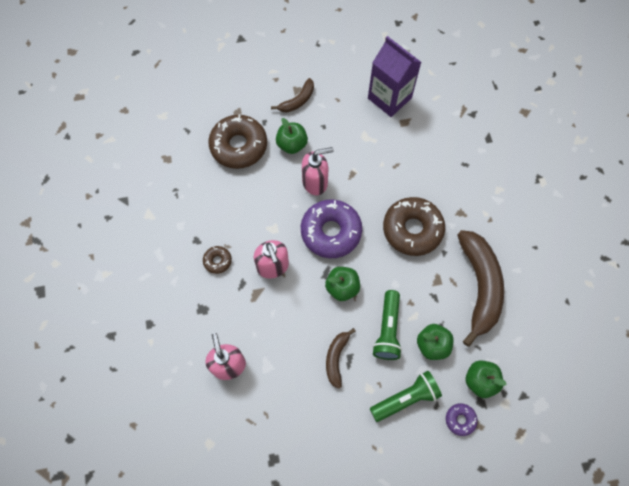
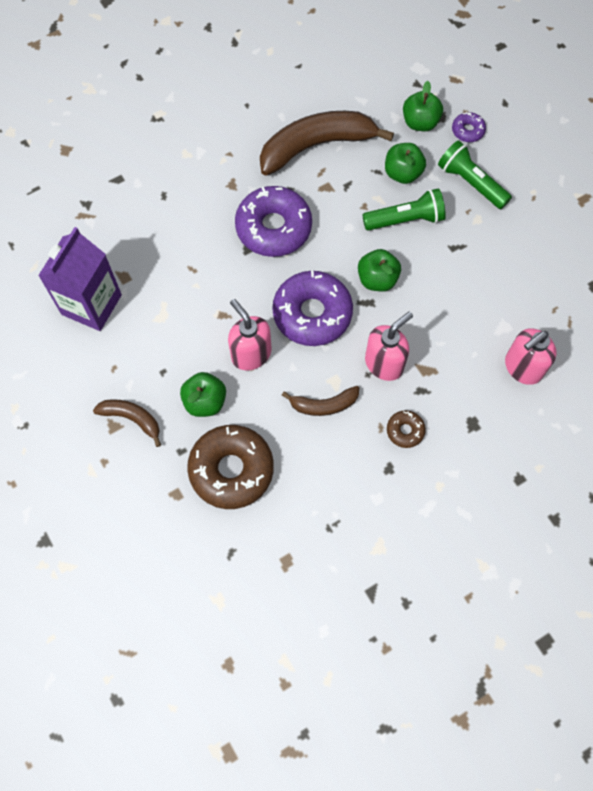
camera: 110 degrees left, 0 degrees up
brown banana [326,328,356,389] -> brown banana moved to [282,386,359,416]
brown donut [383,197,445,256] -> purple donut [235,186,312,257]

